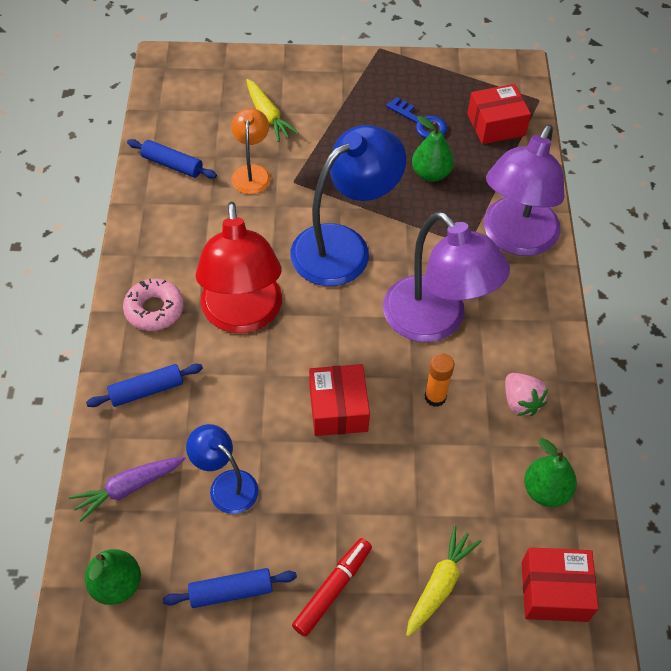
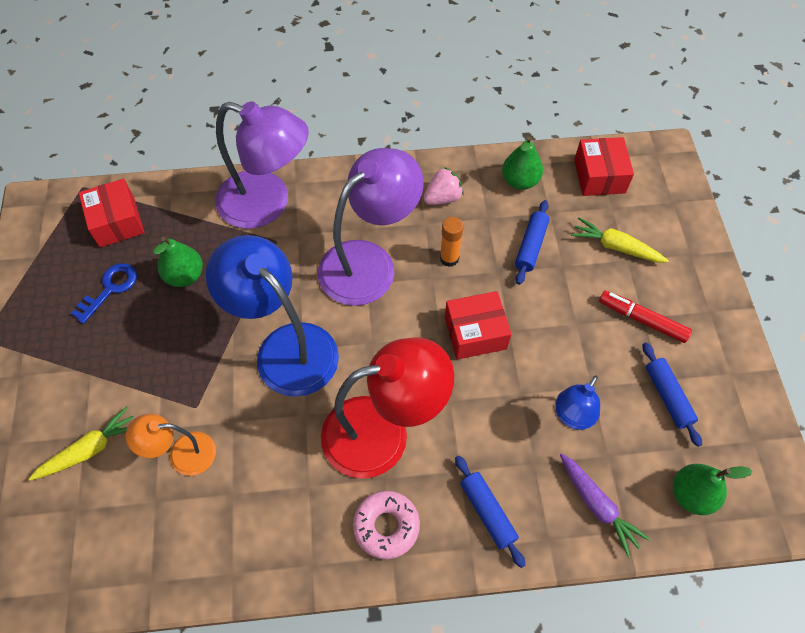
camera: 95 degrees left, 5 degrees up
blue rolling pin [127,139,217,179] -> blue rolling pin moved to [515,200,549,285]

